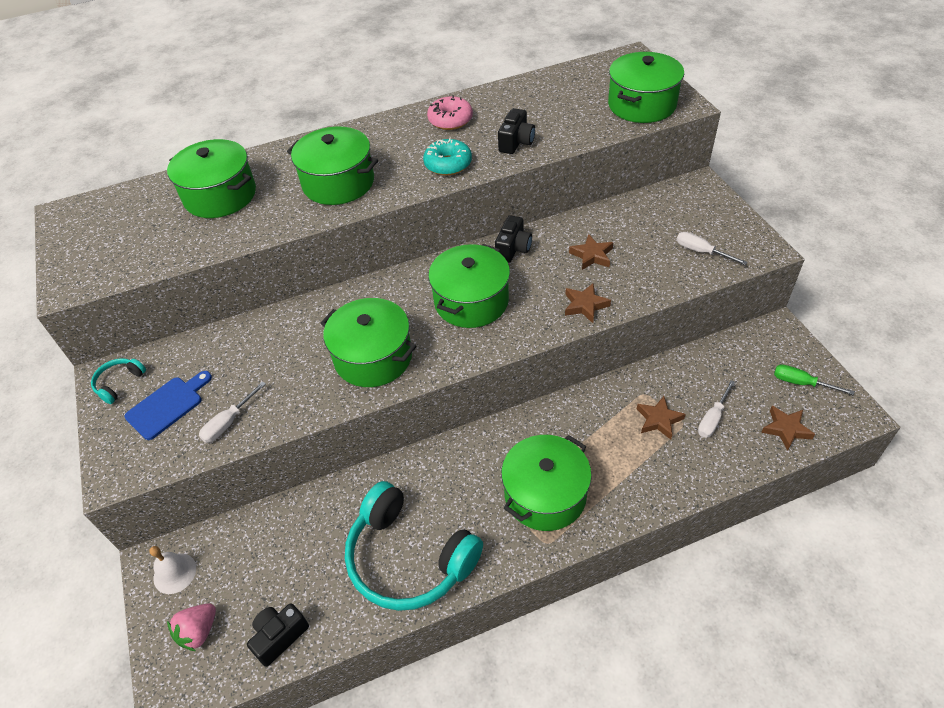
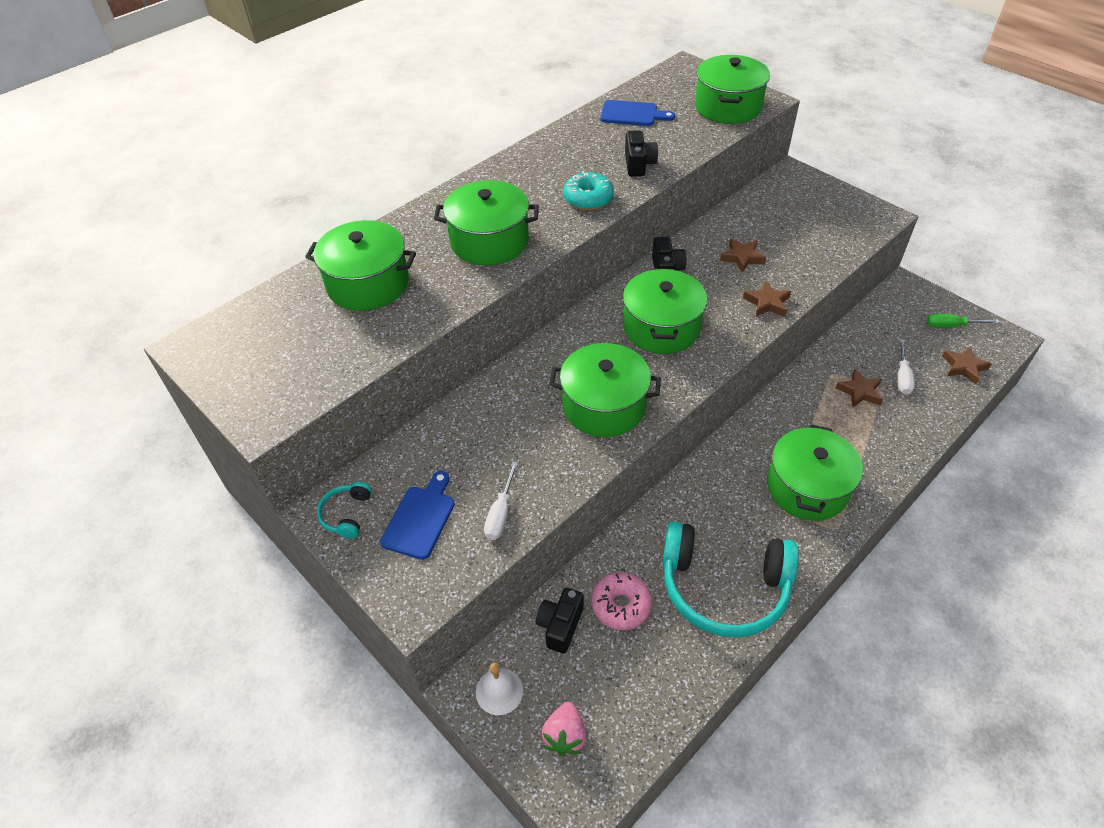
camera: 25 degrees left, 0 degrees up
black camera [247,603,309,667] -> black camera moved to [536,588,584,654]
pink donut [427,95,473,130] -> pink donut moved to [592,572,652,630]
white screwdriver [677,232,748,265] -> none
none -> blue cutting board [600,100,675,126]

